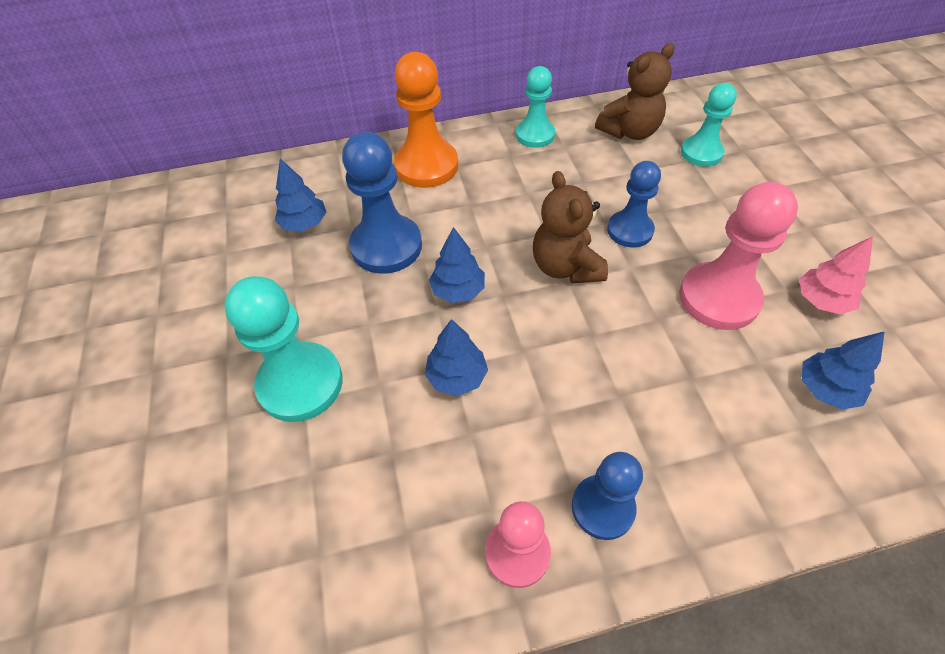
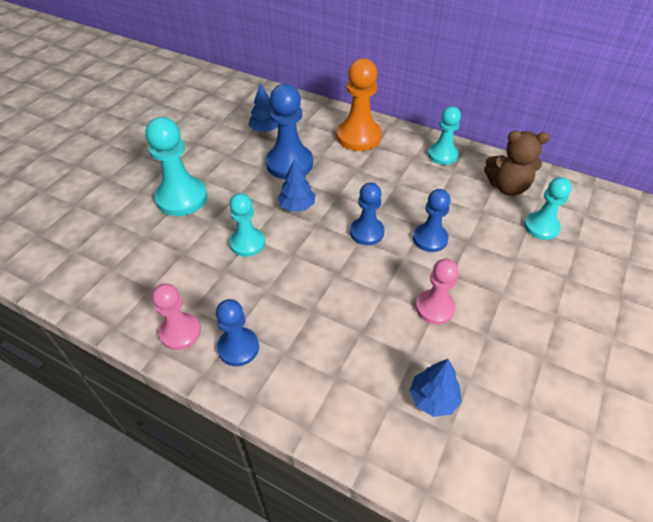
camera: 40 degrees right, 5 degrees down
blue tree [425,319,488,396] -> turquoise pawn [229,193,265,257]
brown teddy bear [533,171,608,283] -> blue pawn [350,182,385,245]
pink pawn [679,182,798,330] -> pink pawn [416,259,458,324], size x0.64
pink tree [799,236,873,315] -> none

